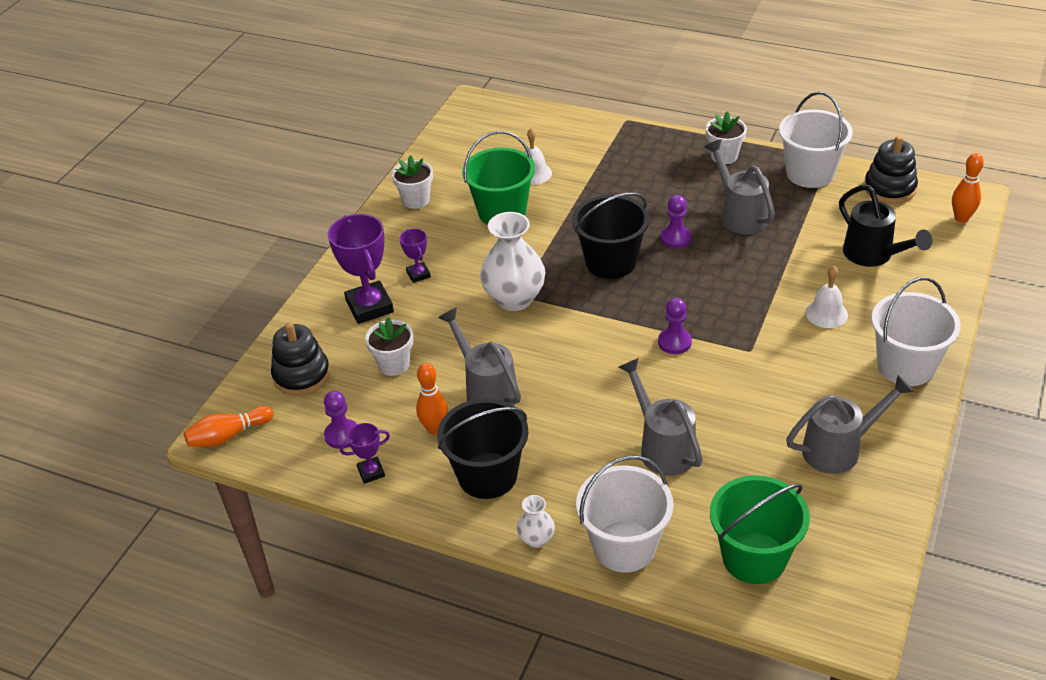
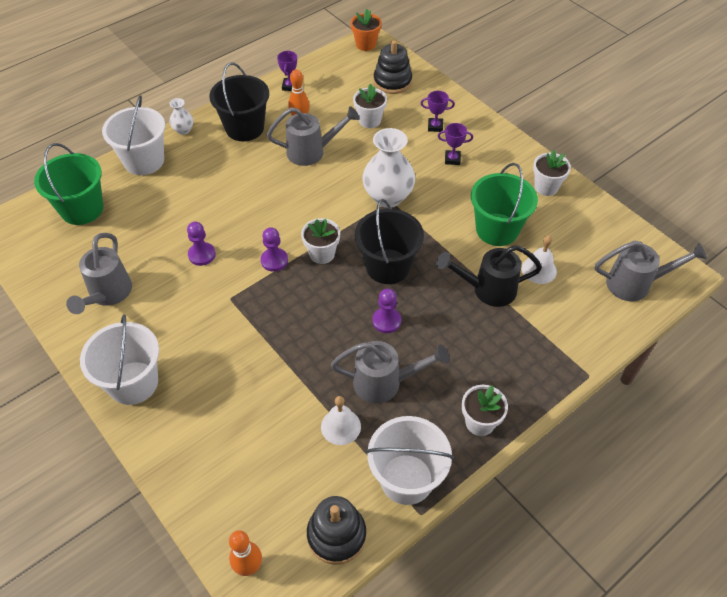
camera: 115 degrees right, 10 degrees up
orange bowling pin [184,406,274,447] -> orange flower pot [351,9,382,51]
purple pawn [324,391,357,449] -> purple pawn moved to [187,222,216,266]
purple trophy [328,214,394,324] -> purple trophy [420,91,455,132], size x0.51
grey watering can [619,358,703,476] -> grey watering can moved to [595,241,707,302]
white bell [805,266,848,328] -> white bell moved to [321,396,361,445]
black watering can [839,185,932,267] -> black watering can moved to [436,245,542,307]
none -> white flower pot [301,218,340,264]

